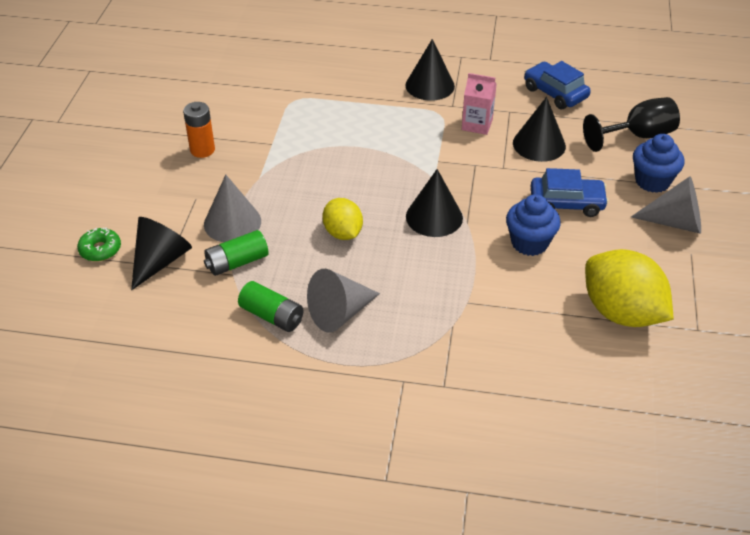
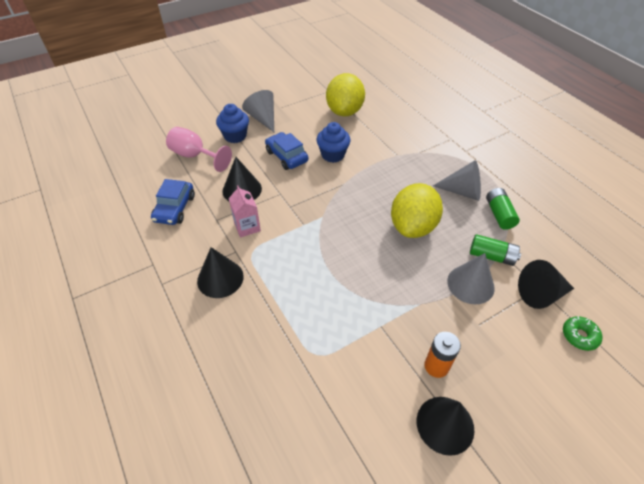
camera: 130 degrees left, 5 degrees up
yellow lemon [322,198,363,240] -> yellow lemon [391,183,443,238], size x1.71
black cone [406,169,463,237] -> black cone moved to [417,397,474,456]
black goblet [583,97,680,152] -> pink goblet [166,127,232,172]

